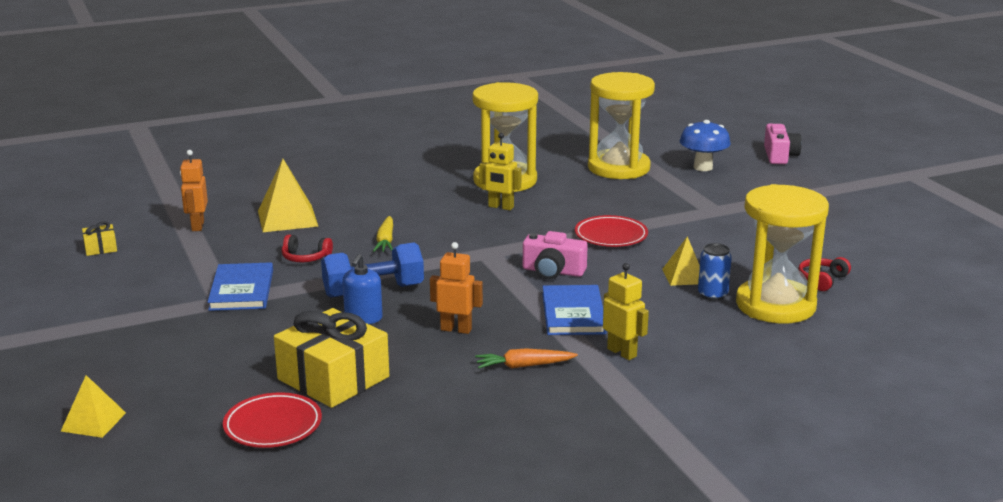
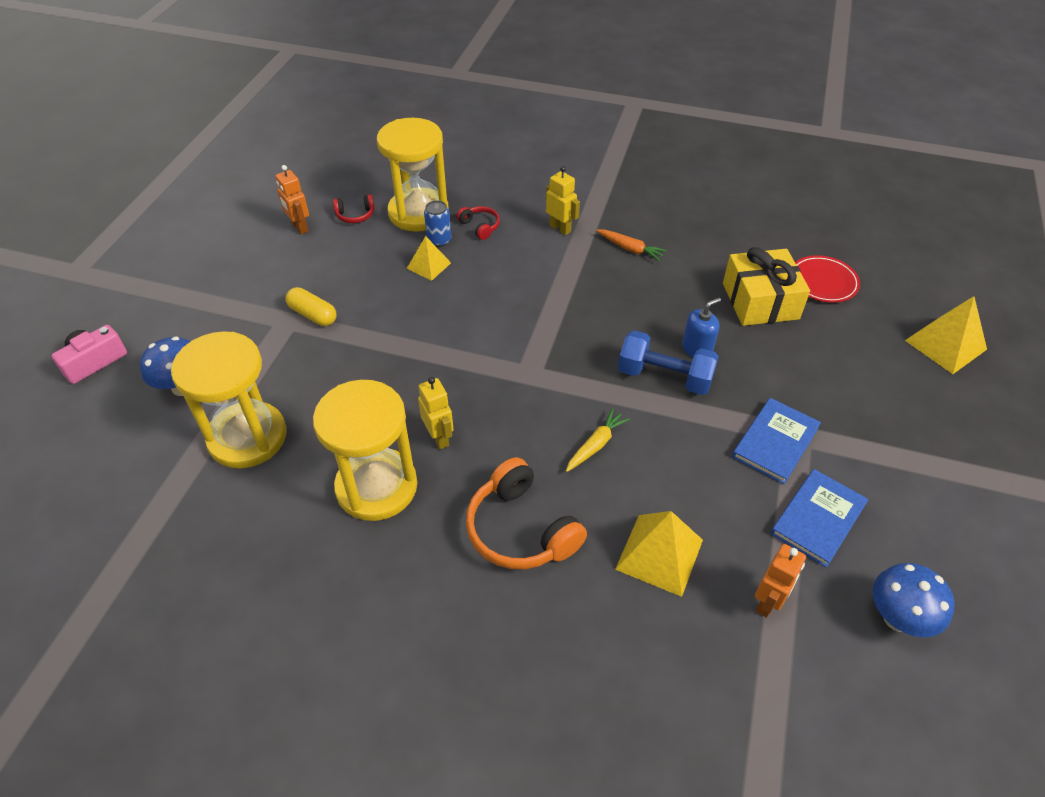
camera: 140 degrees left, 25 degrees up
yellow pyramid [61,375,126,438] -> yellow pyramid [905,296,987,374], size x1.61
yellow gift [82,221,117,256] -> blue mushroom [873,563,955,637]
red headphones [282,234,333,262] -> red headphones moved to [457,206,500,240]
orange robot [430,242,483,334] -> orange robot moved to [275,165,309,234]
pink camera [523,231,588,279] -> none
blue book [542,285,607,335] -> blue book moved to [771,469,869,568]
red plate [575,215,648,247] -> none
yellow robot [603,263,649,360] -> yellow robot turned 135 degrees clockwise [546,166,580,235]
none -> yellow capsule [285,287,336,326]
none -> orange headphones [466,457,587,569]

